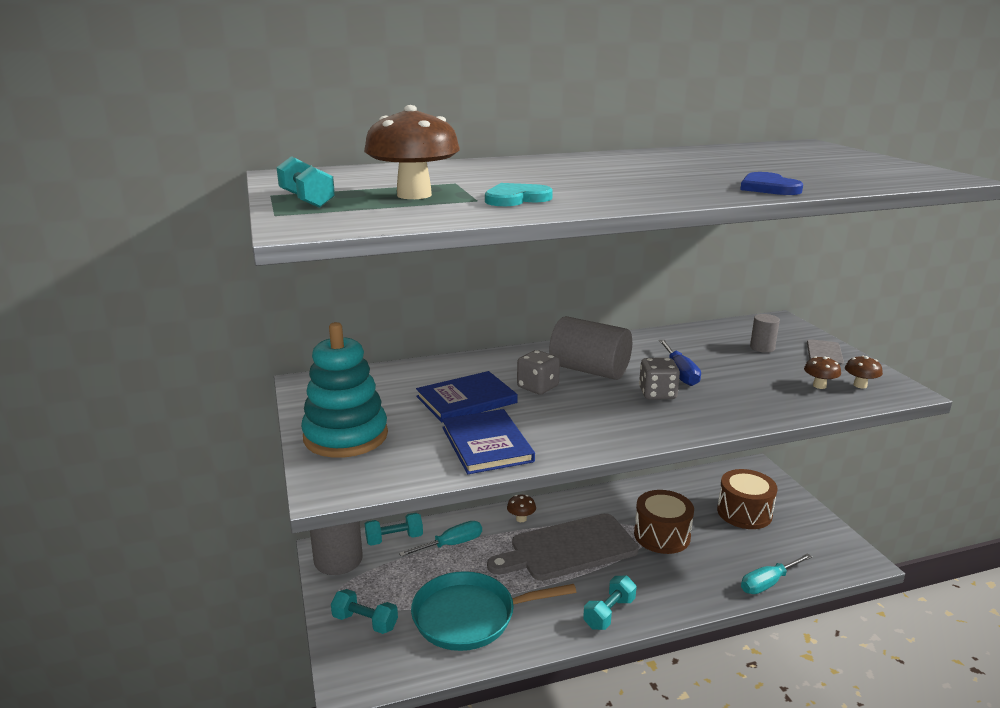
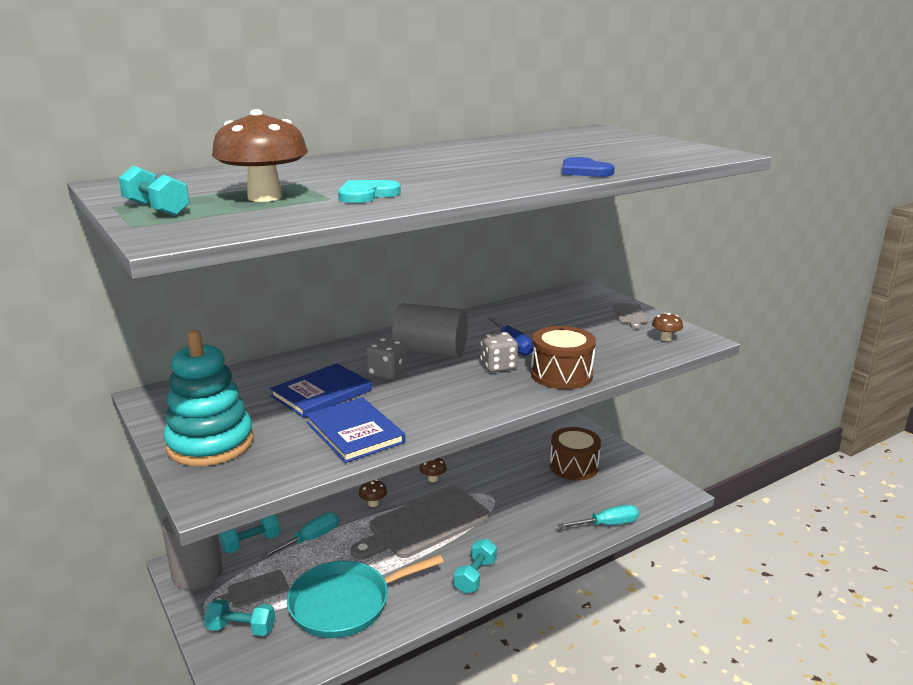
camera: 15 degrees left, 0 degrees up
brown drum [634,490,694,554] -> brown drum moved to [531,326,596,389]
turquoise screwdriver [741,553,812,594] -> turquoise screwdriver turned 150 degrees counterclockwise [558,505,639,528]
grey cylinder [750,314,780,353] -> none
brown mushroom [804,356,841,389] -> brown mushroom moved to [420,458,446,482]
none -> grey cutting board [212,570,289,608]

